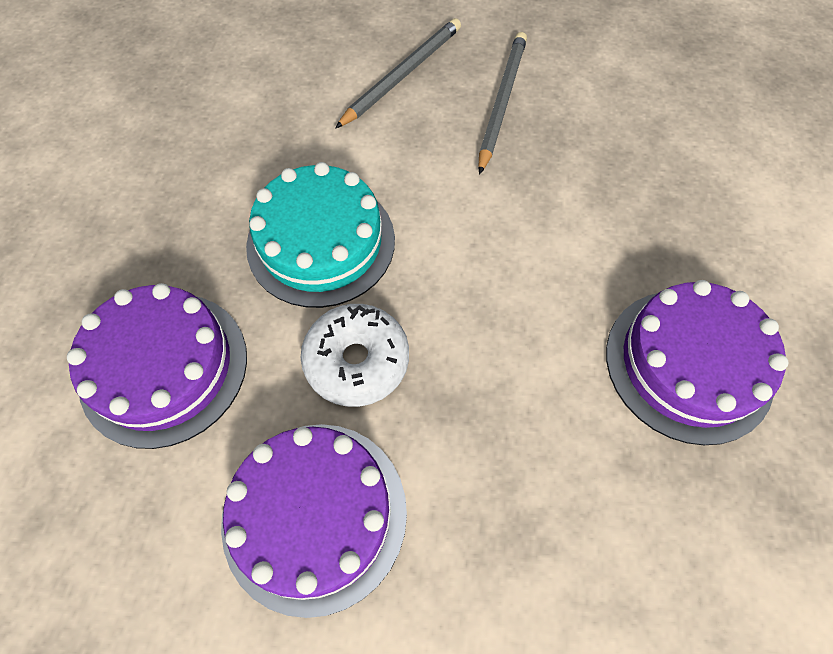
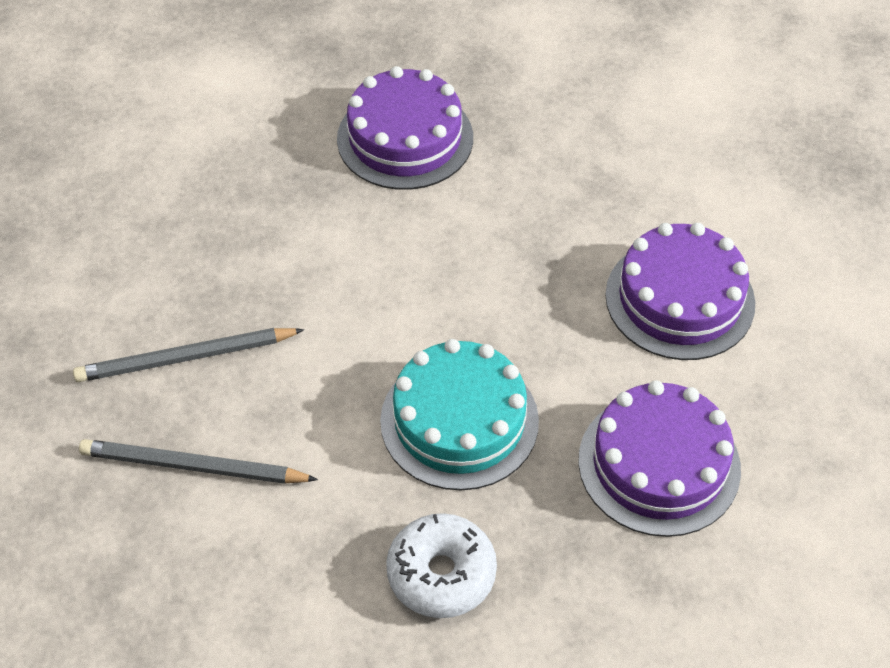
camera: 120 degrees left, 10 degrees down
white donut [301,304,409,407] -> white donut moved to [386,513,497,618]

